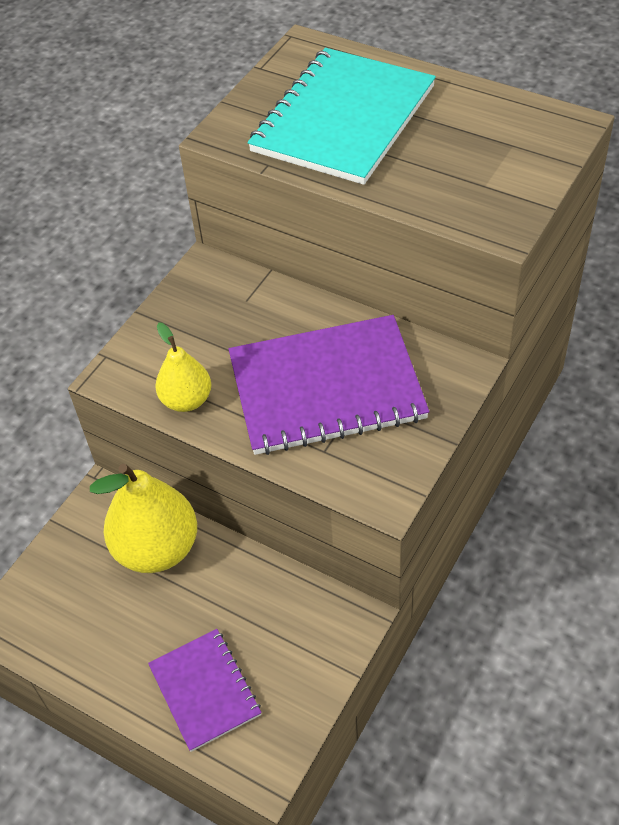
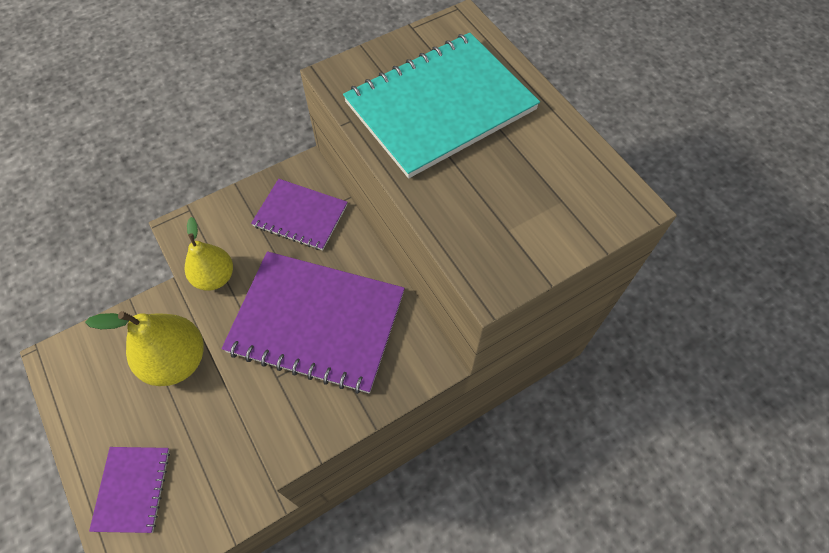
camera: 25 degrees right, 10 degrees up
none -> purple notebook [251,179,348,251]

